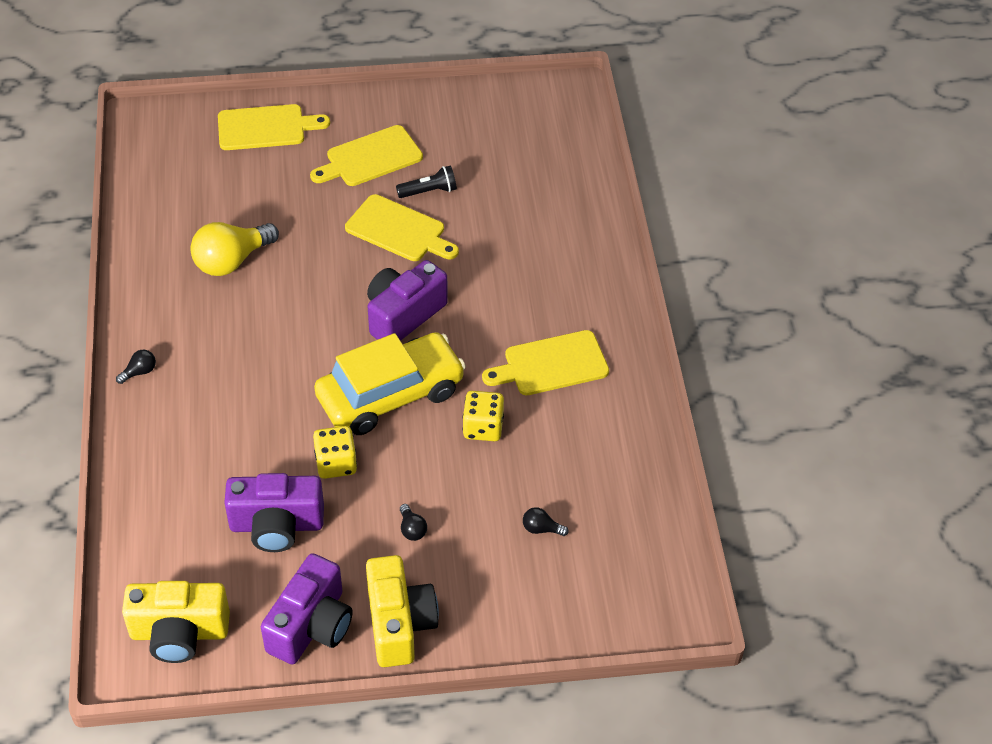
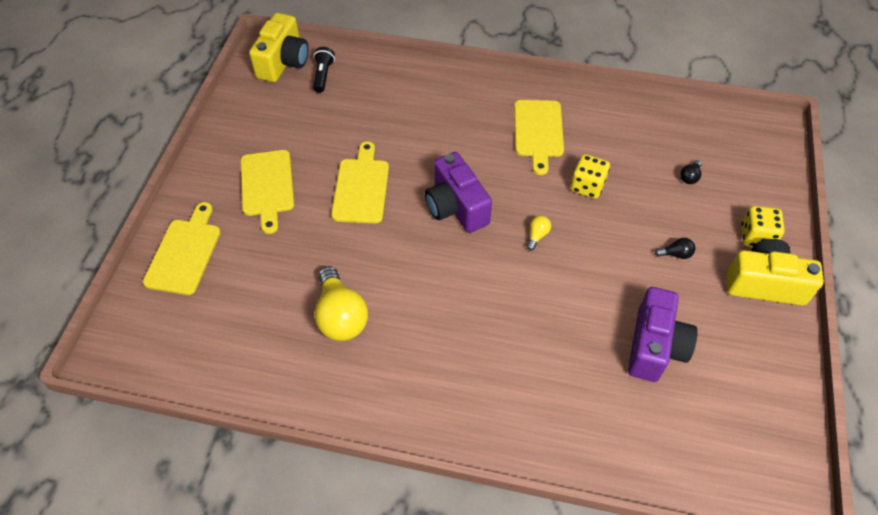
camera: 70 degrees left, 5 degrees up
black light bulb [116,350,156,384] -> none
yellow camera [122,581,230,663] -> yellow camera moved to [249,13,309,82]
purple camera [261,553,353,665] -> none
yellow dice [313,426,357,479] -> yellow dice moved to [741,206,785,247]
yellow car [314,332,466,435] -> yellow light bulb [527,215,551,250]
yellow cutting board [345,194,459,261] -> yellow cutting board turned 45 degrees counterclockwise [331,141,389,223]
black flashlight [396,165,457,198] -> black flashlight moved to [313,47,335,93]

